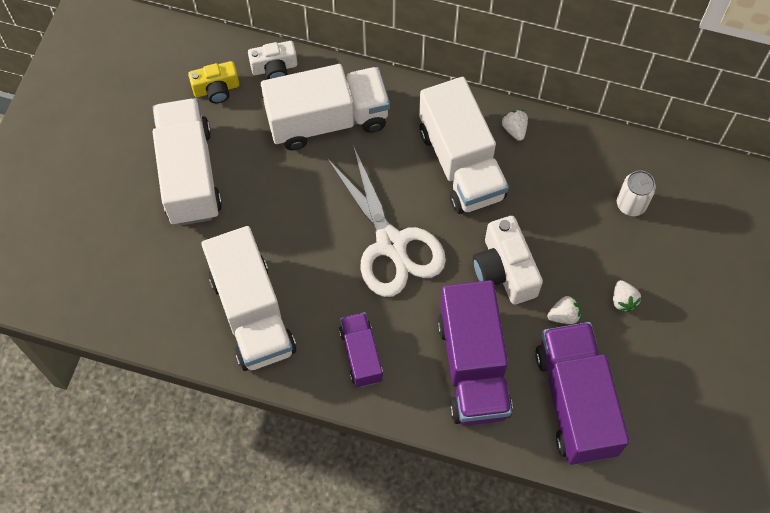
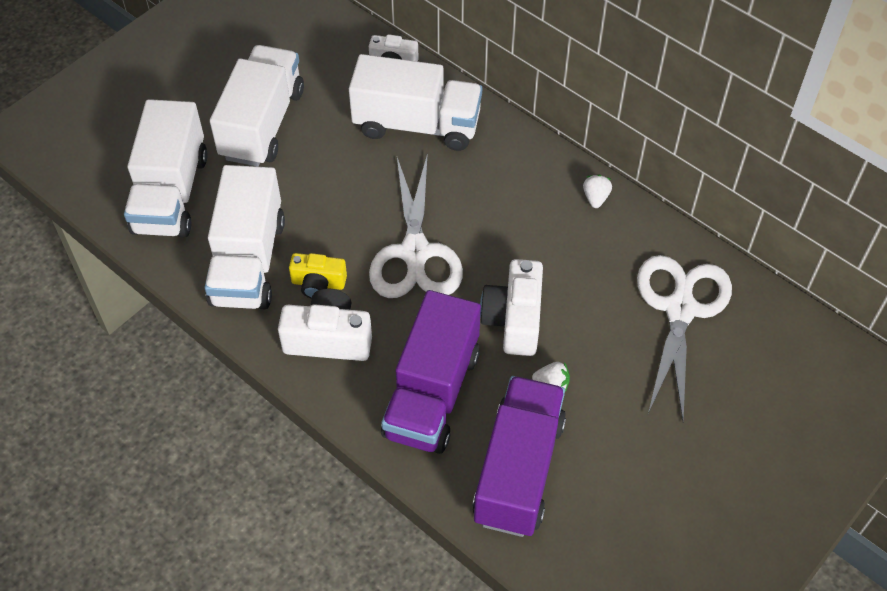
camera: 25 degrees right, 10 degrees down
yellow camera [188,61,239,103] -> yellow camera moved to [289,253,347,299]
purple truck [339,312,383,387] -> white camera [278,289,372,361]
white truck [419,77,509,214] -> white truck moved to [124,99,207,238]
white strawberry [613,280,642,312] -> none
white can [617,170,656,216] -> white scissors [637,255,732,420]

